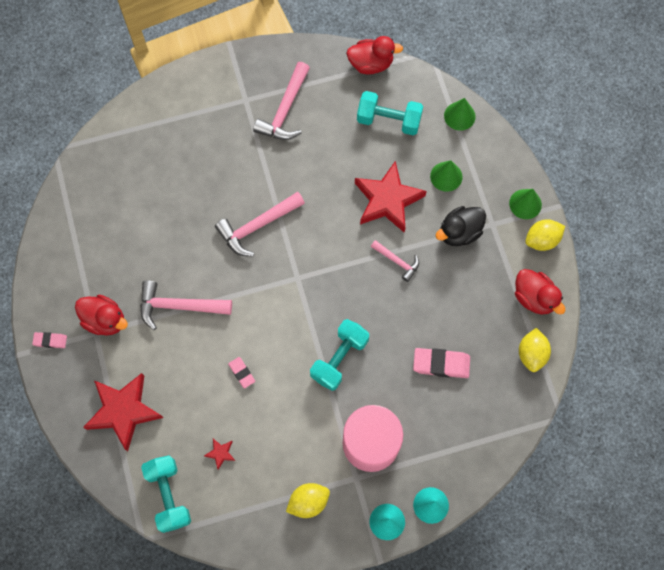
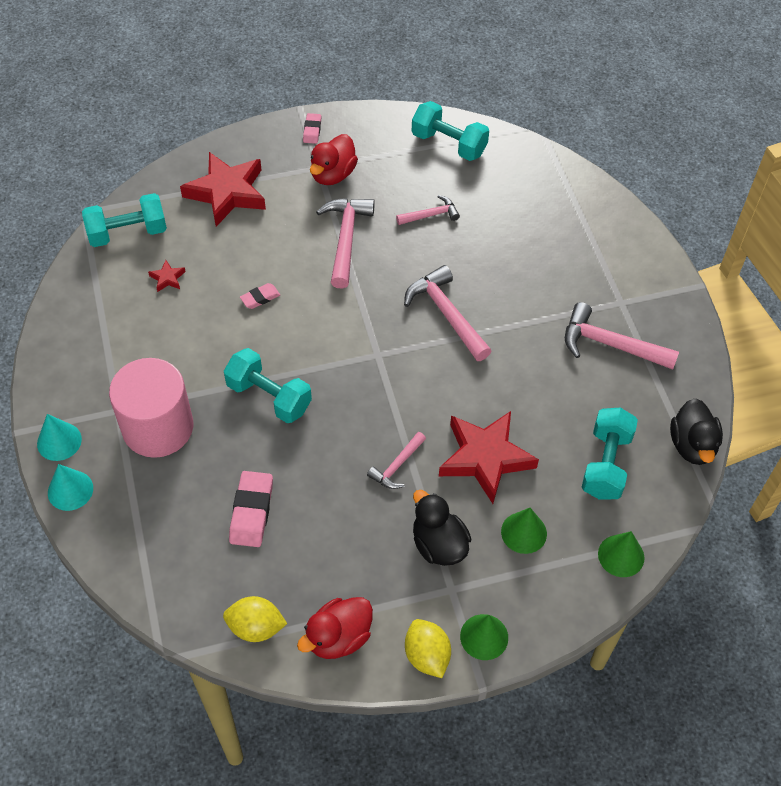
camera: 90 degrees right, 15 degrees down
yellow lemon [286,483,330,518] -> none
red duck [346,36,403,74] -> black duck [670,398,723,465]
none -> pink hammer [396,195,460,225]
none -> turquoise dumbbell [412,101,489,161]

